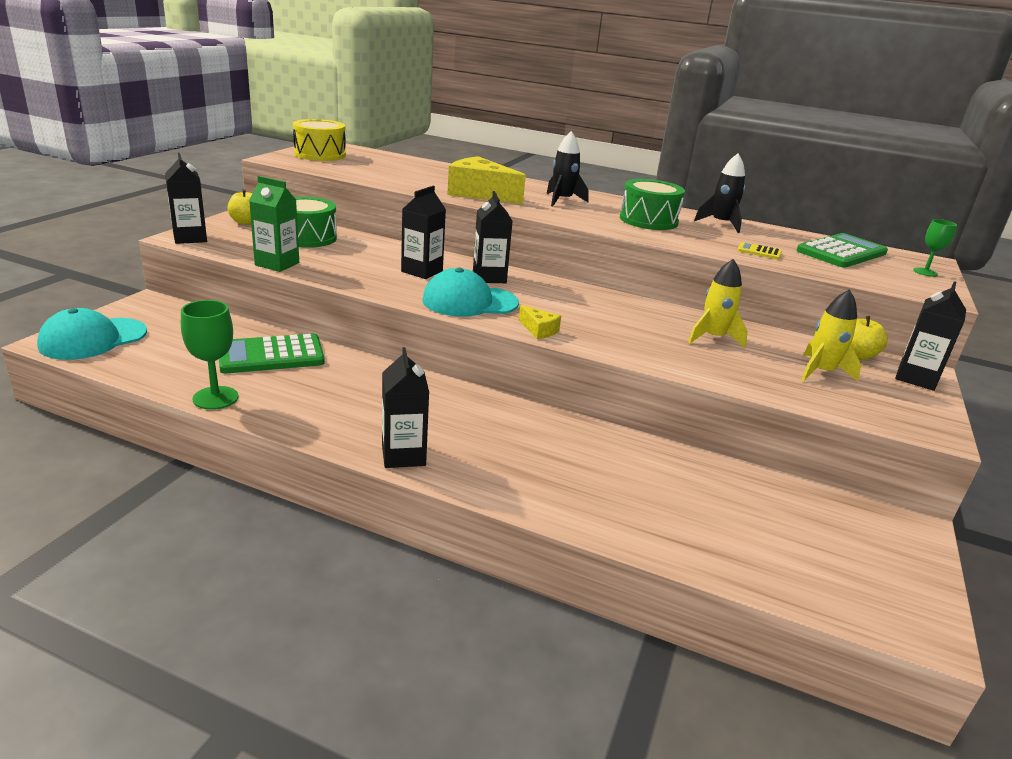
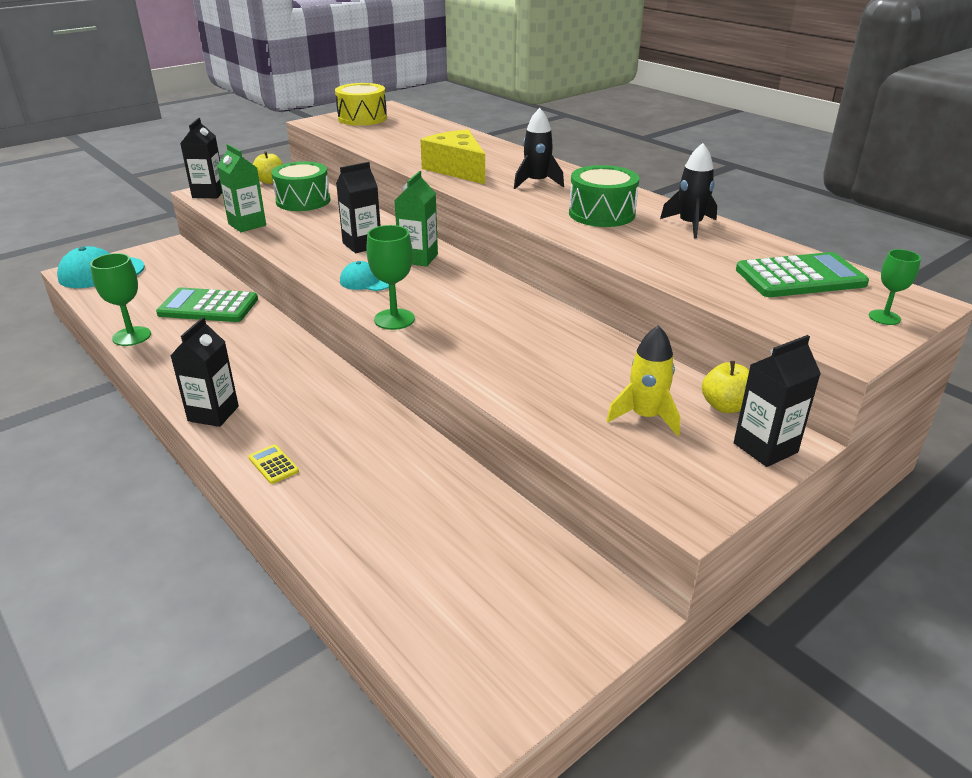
camera: 30 degrees right, 5 degrees up
turquoise cap [422,267,519,317] -> turquoise cap [340,261,389,291], size x0.58
black carton [473,191,513,283] -> green carton [395,171,438,267]
yellow cheese [519,305,561,339] -> green goblet [366,225,415,330]
yellow rocket [688,259,748,348] -> none
yellow calculator [737,242,782,260] -> yellow calculator moved to [248,444,299,484]

